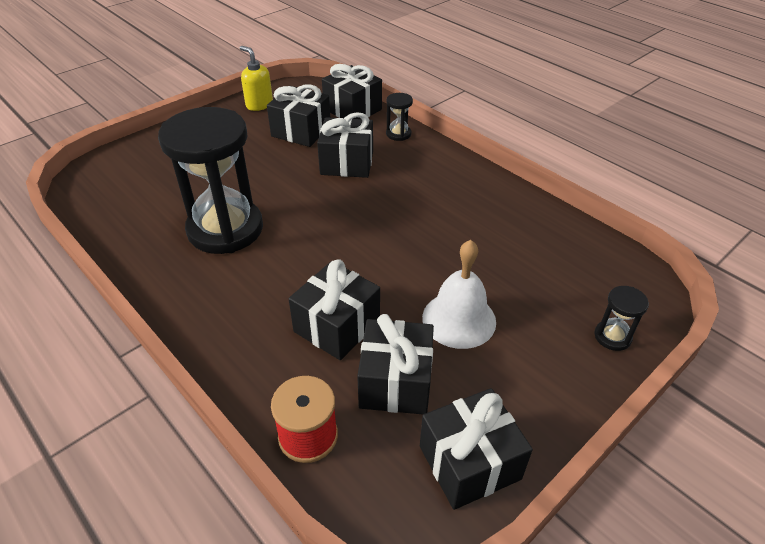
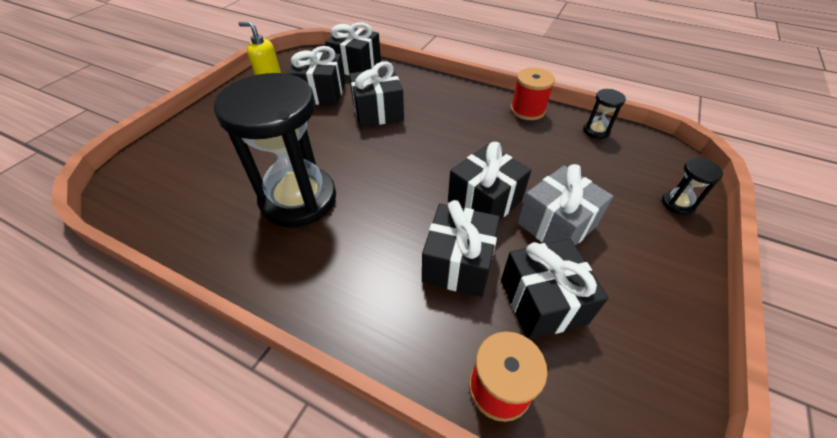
camera: 20 degrees left, 5 degrees up
black hourglass [386,93,413,141] -> black hourglass moved to [583,89,626,139]
black gift [420,388,533,510] -> black gift moved to [448,142,531,219]
white bell [422,240,496,349] -> grey gift [517,164,613,245]
none -> red spool [510,68,555,120]

